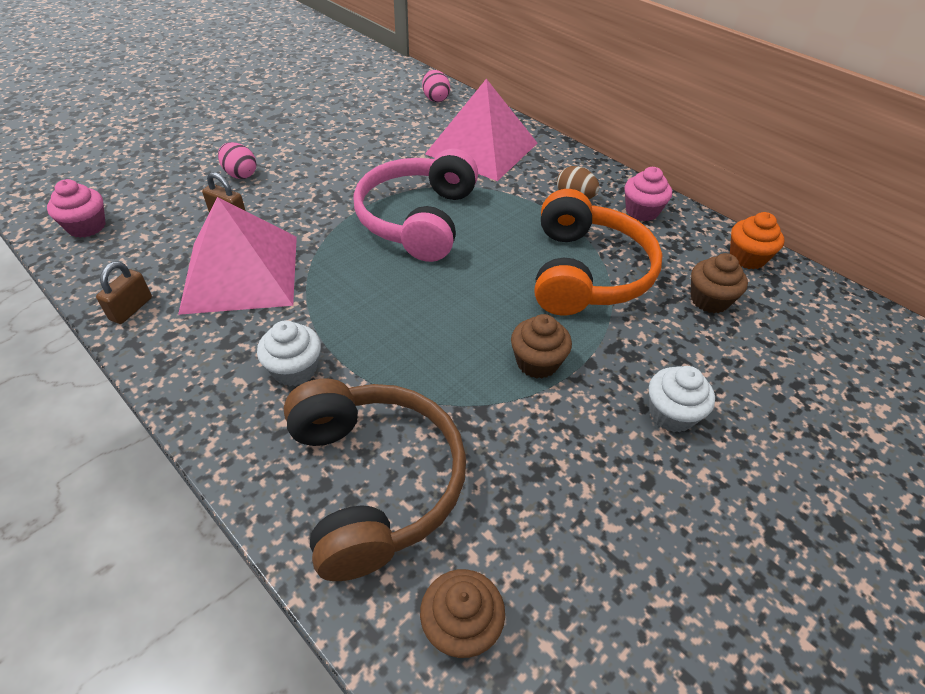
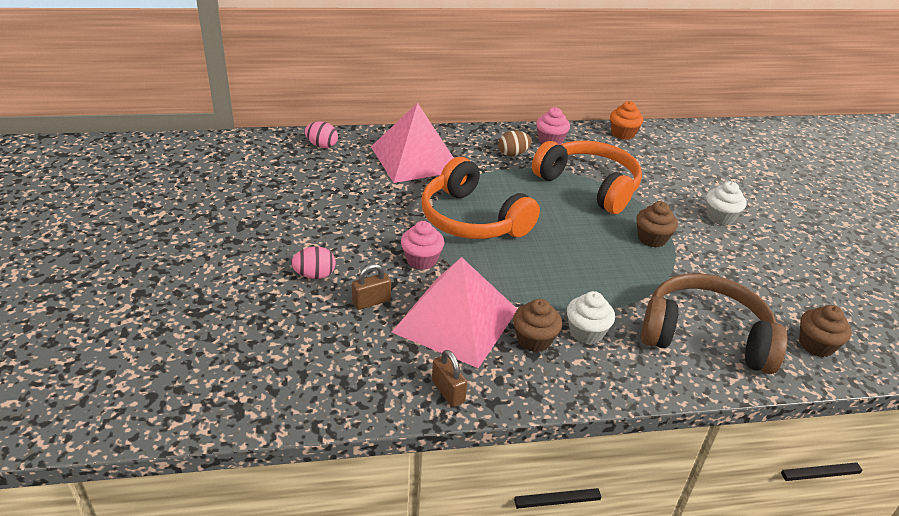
camera: 55 degrees left, 10 degrees down
pink cupcake [47,179,106,238] -> pink cupcake moved to [401,221,444,270]
pink headphones [353,149,478,262] -> orange headphones [421,157,540,239]
brown cupcake [691,253,748,313] -> brown cupcake moved to [513,299,562,352]

